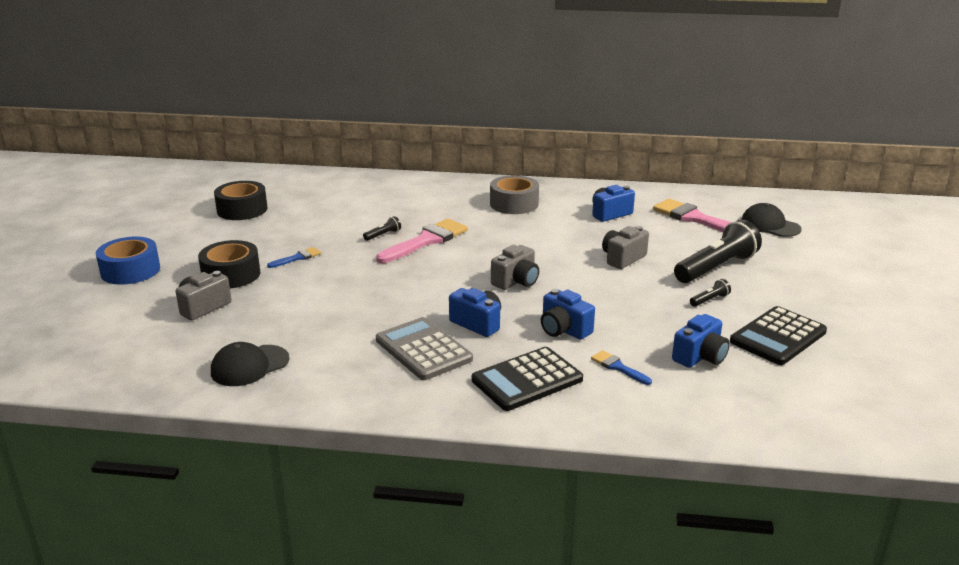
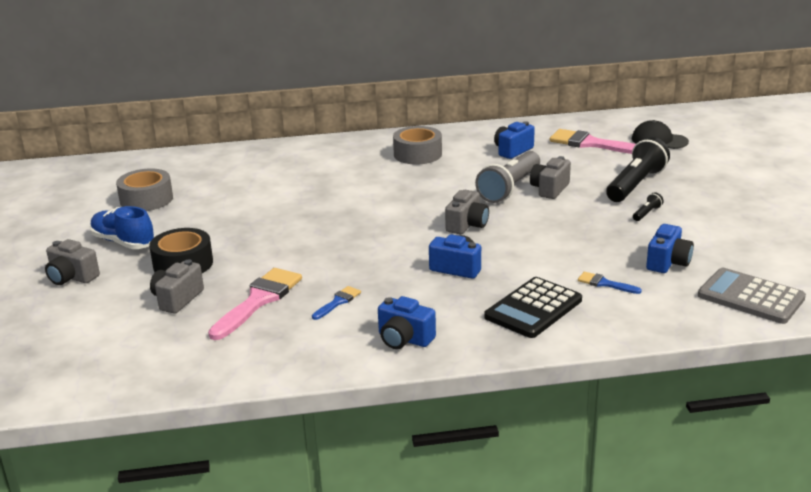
camera: 15 degrees left, 0 degrees up
blue tape [96,237,160,285] -> grey camera [45,239,100,285]
black cap [211,342,289,386] -> none
black tape [214,181,268,220] -> grey tape [116,168,173,211]
blue brush [267,247,321,268] -> blue brush moved to [312,286,361,320]
black flashlight [363,216,401,241] -> none
pink brush [376,219,468,263] -> pink brush moved to [208,268,302,340]
grey calculator [376,317,473,380] -> grey calculator moved to [698,268,806,324]
blue camera [541,289,595,340] -> blue camera moved to [378,296,436,349]
black calculator [730,306,827,365] -> none
none -> blue shoe [90,206,155,249]
none -> grey flashlight [475,151,540,203]

